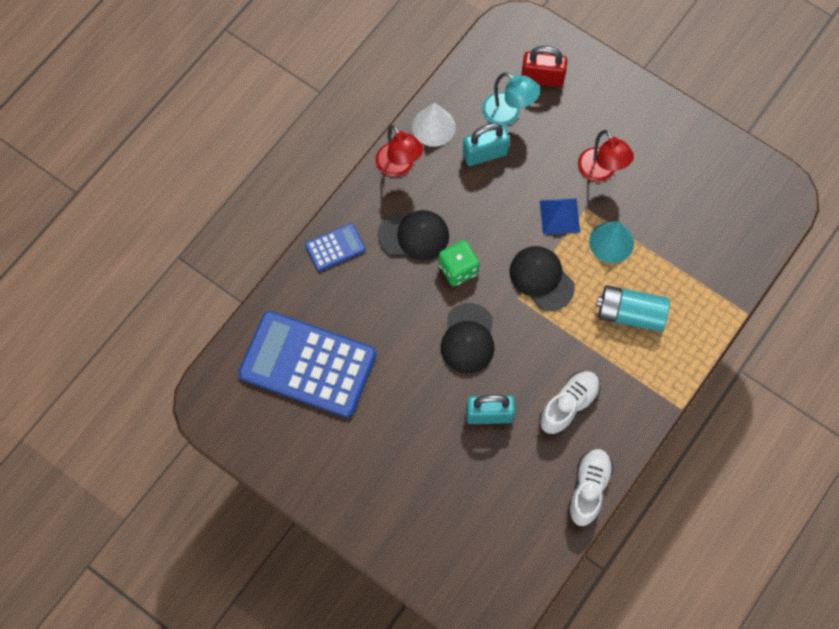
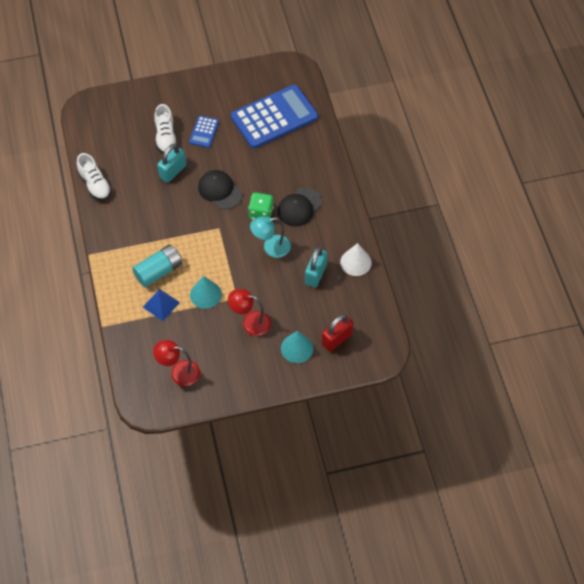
camera: 130 degrees right, 10 degrees down
blue calculator [305,223,365,271] -> blue calculator moved to [189,116,219,148]
red lamp [375,125,423,177] -> red lamp moved to [153,340,200,386]
turquoise lamp [482,72,540,126] -> turquoise lamp moved to [250,216,291,258]
black cap [510,246,575,311] -> none
white shoe [539,371,600,435] -> white shoe moved to [154,104,177,153]
blue pyramid [540,198,580,235] -> blue pyramid moved to [143,289,180,321]
none -> turquoise cone [281,331,314,363]

